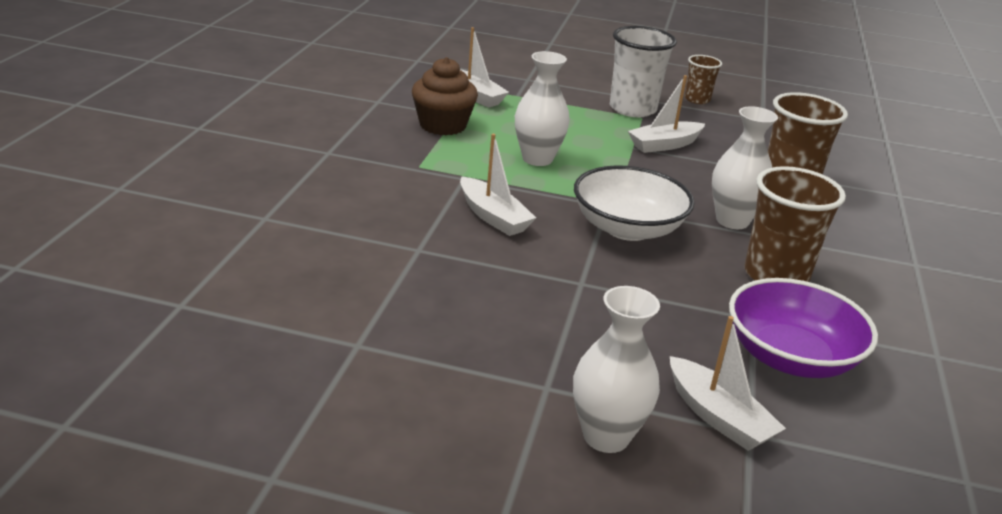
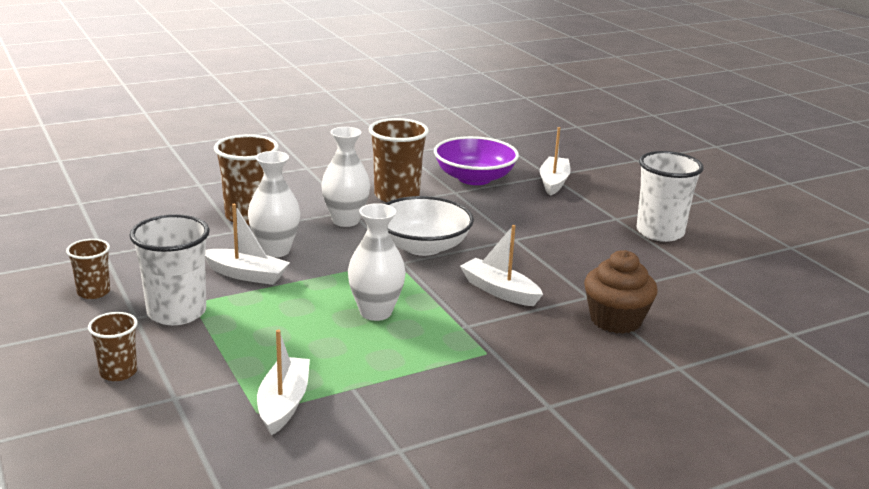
camera: 130 degrees left, 5 degrees down
brown cupcake [412,57,478,135] -> brown cupcake moved to [584,250,658,334]
white boat [460,134,536,236] -> white boat turned 60 degrees counterclockwise [460,225,543,306]
white vase [573,286,660,453] -> white vase moved to [248,151,300,258]
none -> brown cup [88,312,138,381]
none -> white cup [636,151,704,242]

